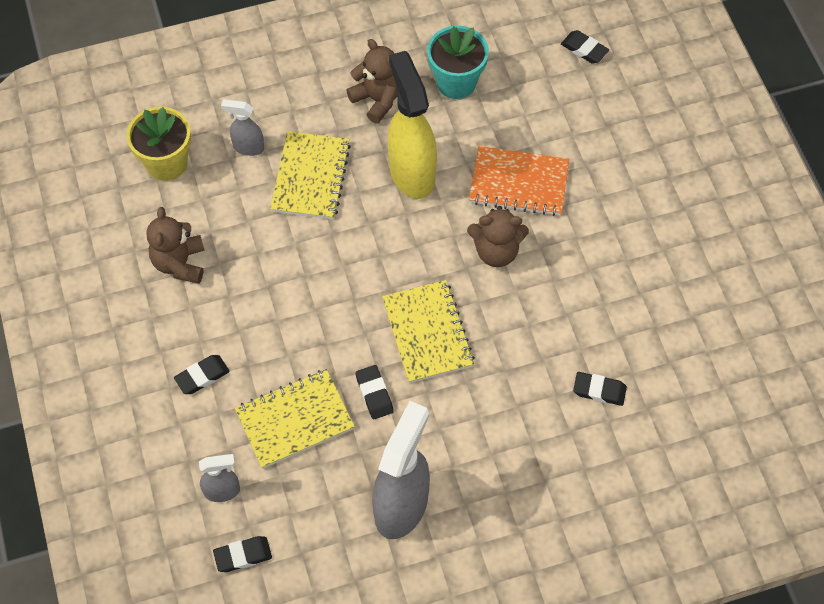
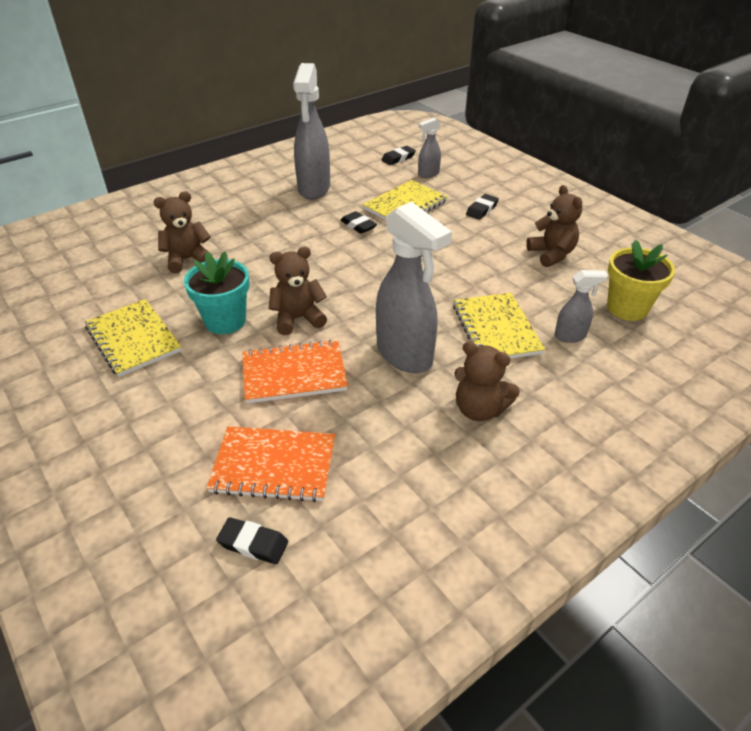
camera: 160 degrees right, 20 degrees down
yellow notebook [382,280,475,383] -> yellow notebook moved to [85,299,182,377]
yellow spray bottle [388,51,437,199] -> grey spray bottle [376,202,452,373]
turquoise flower pot [427,26,489,99] -> turquoise flower pot moved to [184,252,250,334]
black eraser [573,372,627,406] -> brown teddy bear [154,191,211,274]
none -> orange notebook [206,426,335,502]

